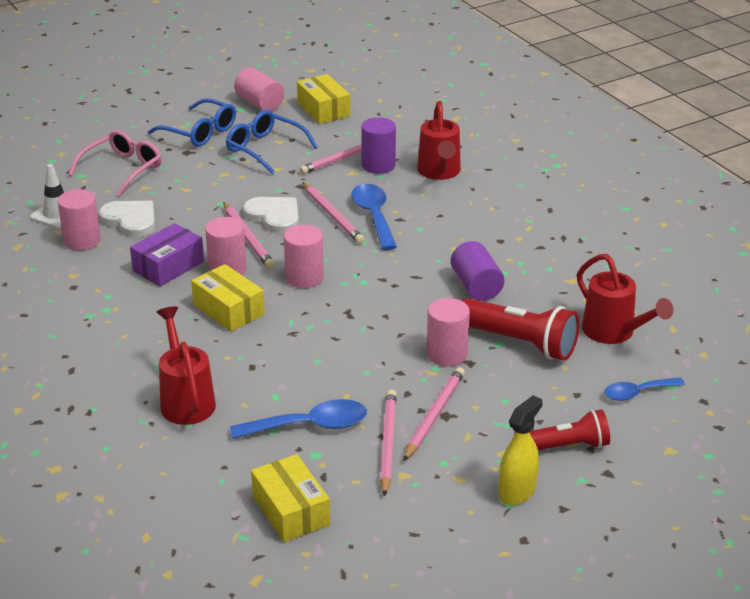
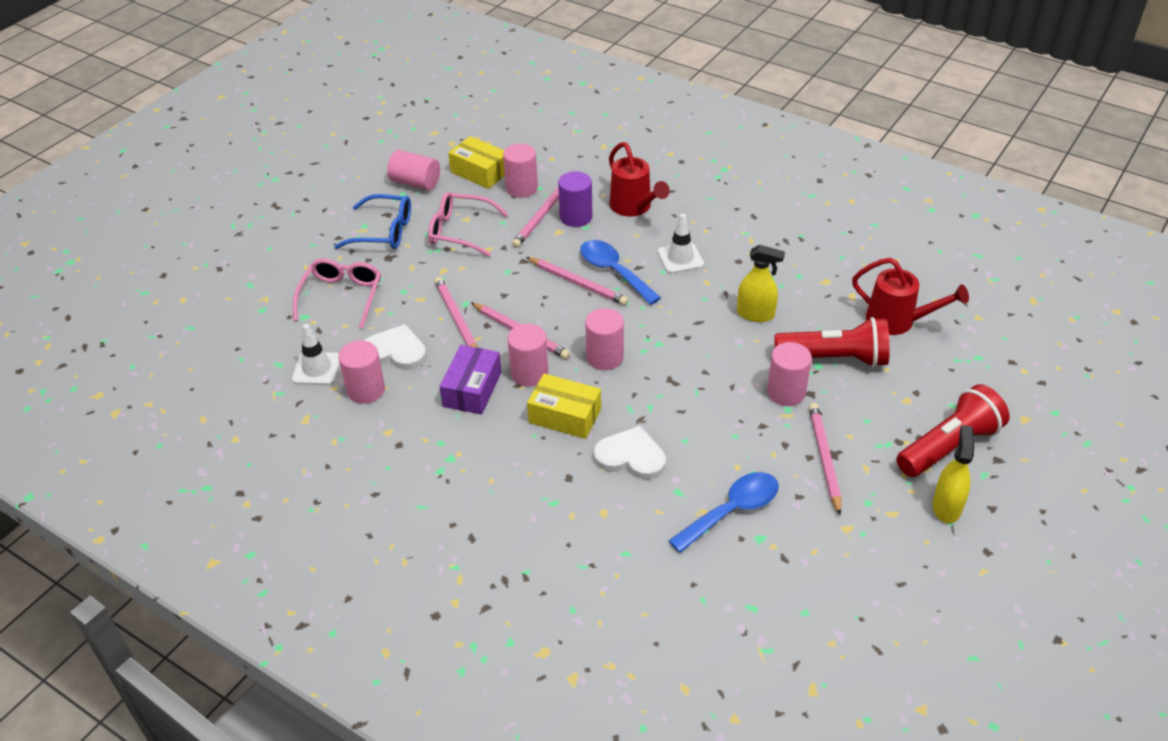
camera: 25 degrees left, 10 degrees up
red watering can [157,306,216,425] -> none
blue glasses [226,110,318,174] -> pink glasses [428,192,508,257]
white heart [243,197,299,234] -> white heart moved to [594,426,666,480]
yellow box [251,454,330,542] -> none
pink pencil [380,390,397,497] -> pink pencil moved to [434,277,477,348]
purple cylinder [451,241,505,301] -> yellow spray bottle [737,244,785,322]
red flashlight [530,409,610,450] -> red flashlight [896,384,1010,477], size x1.51
blue spoon [604,378,685,401] -> none
none -> pink cylinder [503,144,538,198]
none -> white traffic cone [657,214,704,274]

